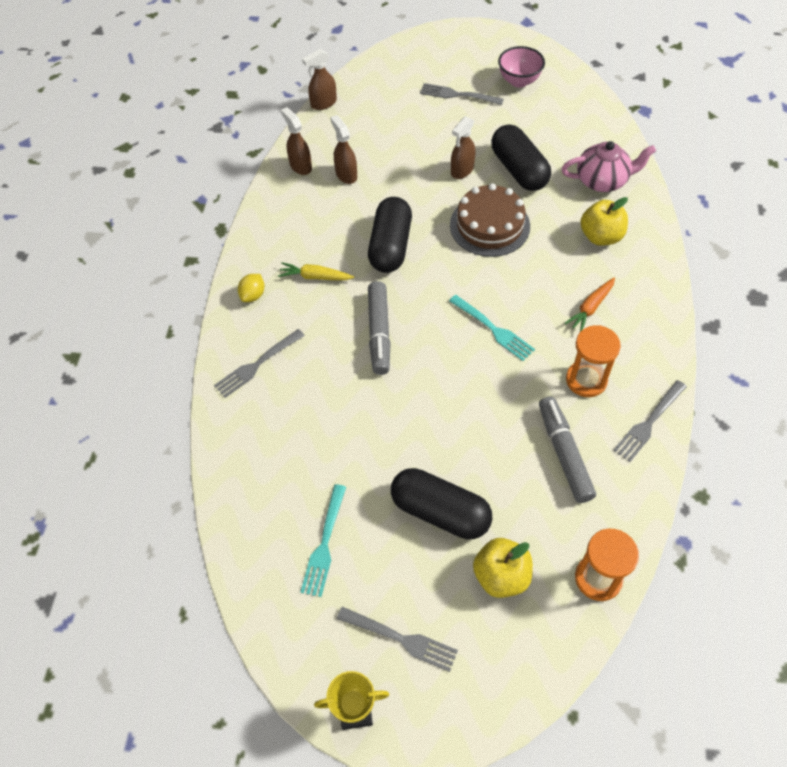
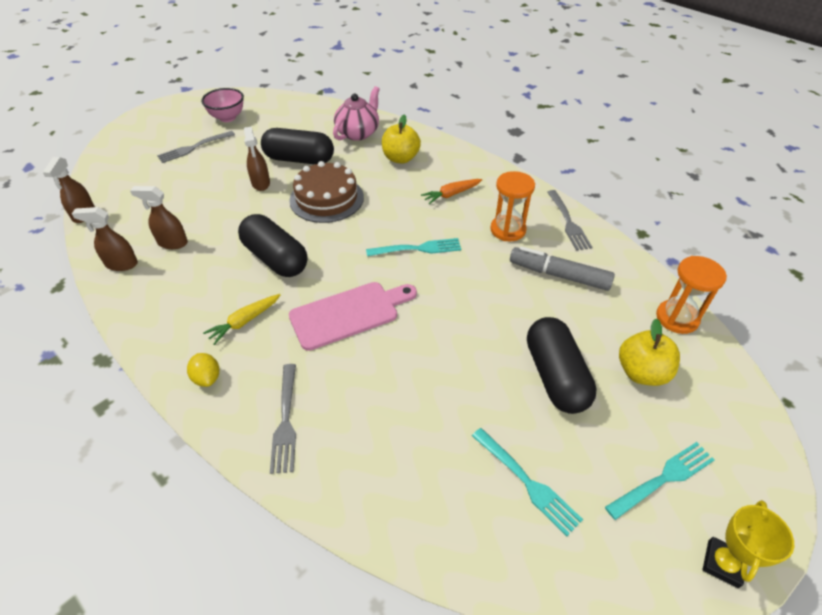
camera: 55 degrees left, 10 degrees down
grey fork [337,607,458,672] -> turquoise fork [605,442,715,520]
grey marker [368,281,391,375] -> pink cutting board [289,282,417,351]
black capsule [391,468,492,539] -> black capsule turned 75 degrees counterclockwise [527,317,597,414]
orange carrot [565,277,615,332] -> orange carrot turned 75 degrees clockwise [421,179,482,204]

